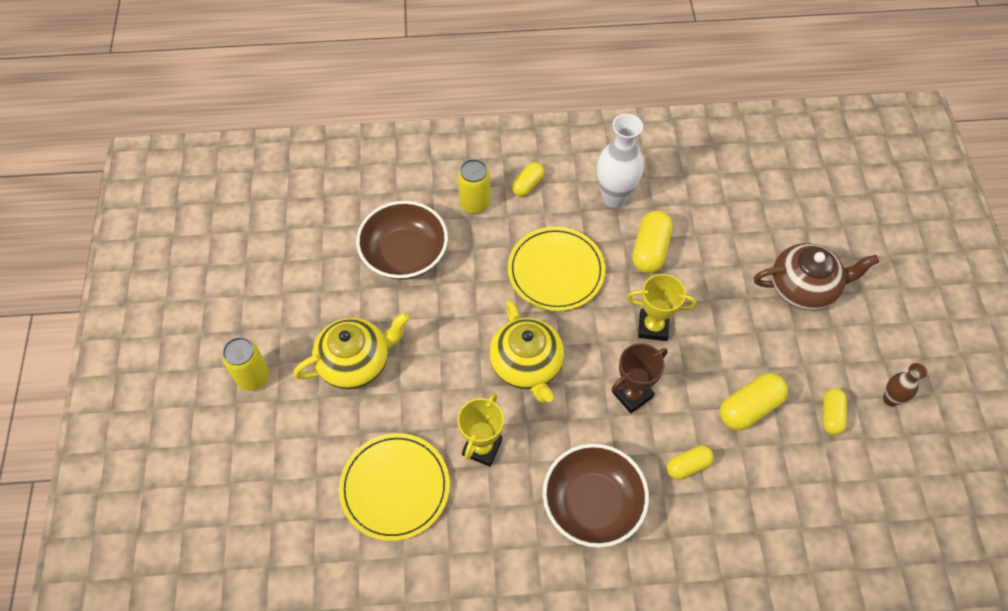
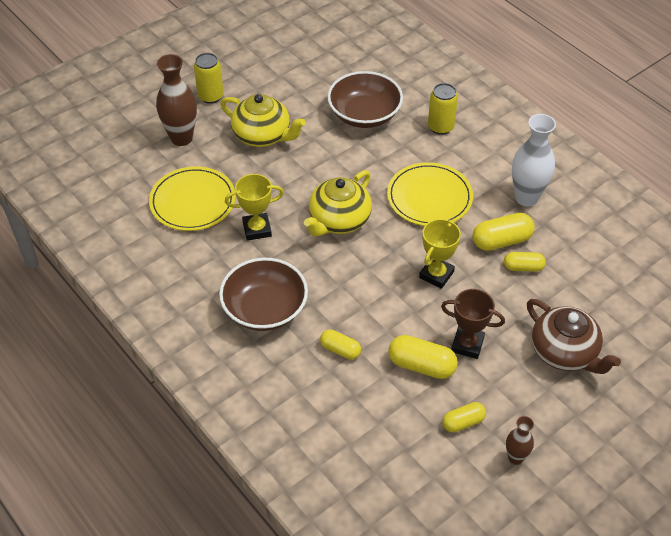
camera: 55 degrees right, 10 degrees down
yellow capsule [511,162,544,197] -> yellow capsule moved to [504,252,546,272]
brown trophy [611,343,668,413] -> brown trophy moved to [441,289,505,359]
yellow trophy [627,274,696,341] -> yellow trophy turned 60 degrees clockwise [419,219,461,289]
none -> brown vase [156,54,197,146]

